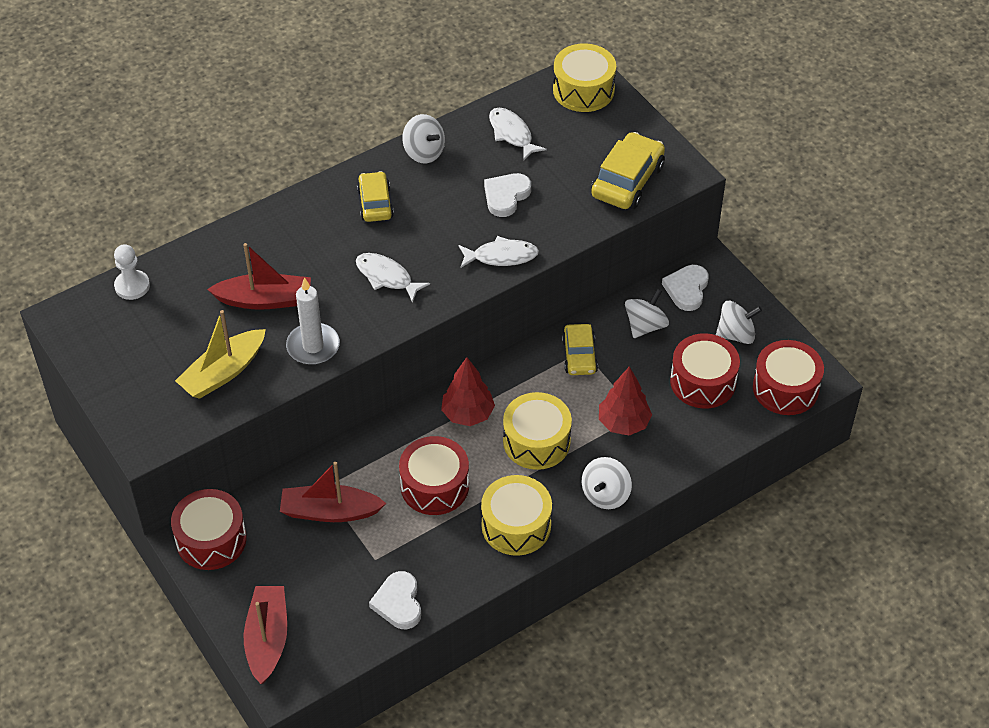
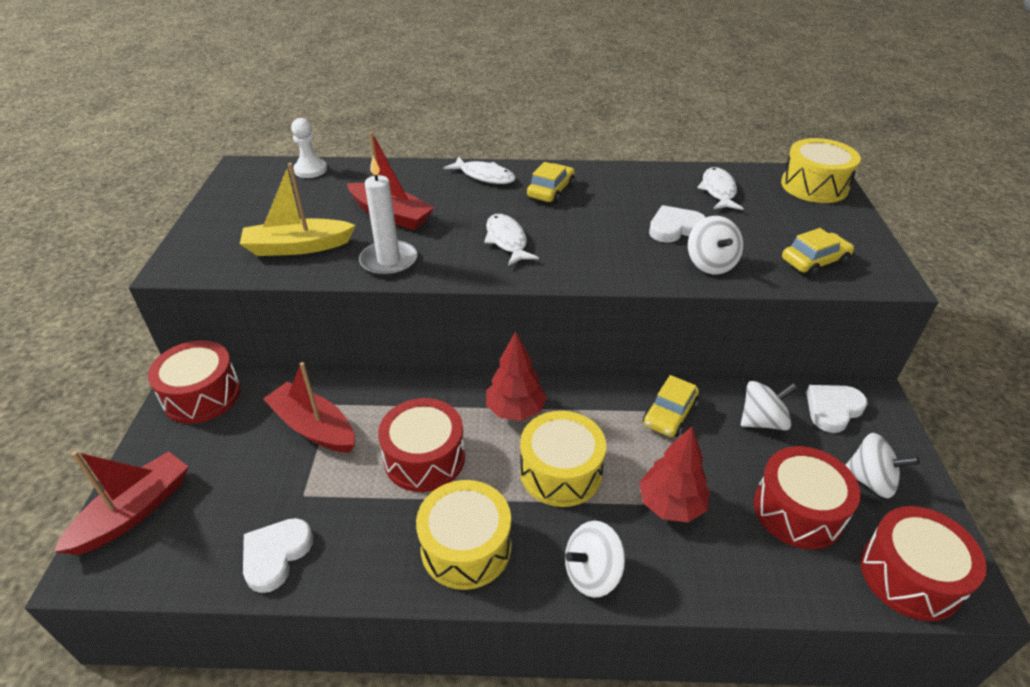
camera: 35 degrees right, 10 degrees down
white spinning top [402,114,445,163] -> white spinning top moved to [688,216,743,274]
white fish [459,236,539,268] -> white fish moved to [443,157,516,184]
yellow car [591,132,665,209] -> yellow car [782,228,854,277], size x0.65

